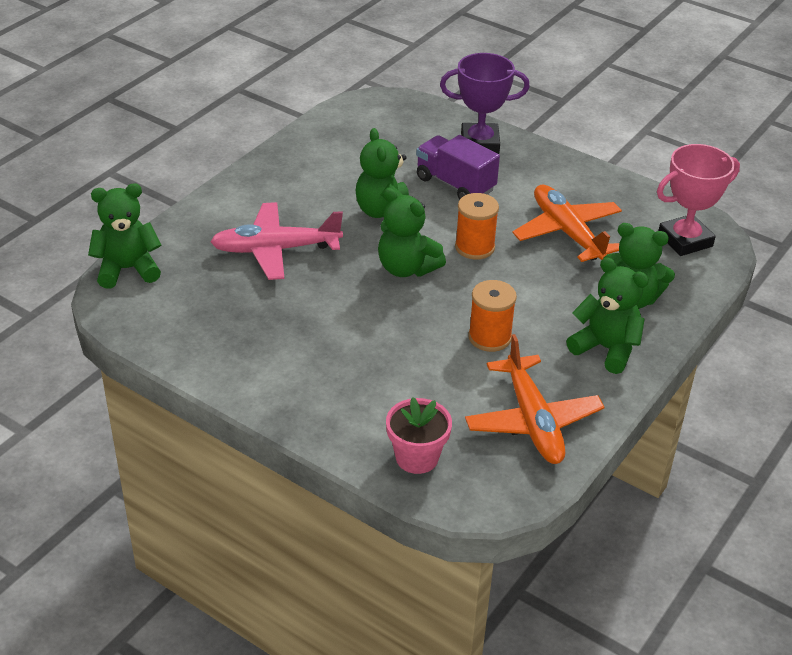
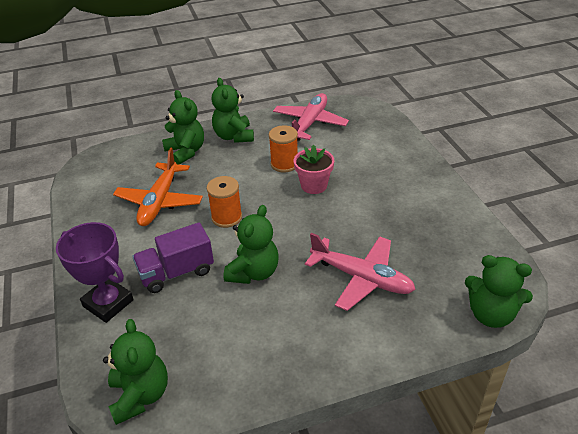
camera: 140 degrees left, 0 degrees up
green teddy bear [378,188,446,277] -> green teddy bear moved to [103,319,168,425]
pink flower pot [386,397,452,474] -> pink flower pot moved to [294,145,334,194]
purple truck [416,135,500,199] -> purple truck turned 75 degrees clockwise [132,222,214,293]
orange plane [465,334,604,464] -> pink plane [273,93,349,141]
pink trophy [657,144,740,256] -> none

